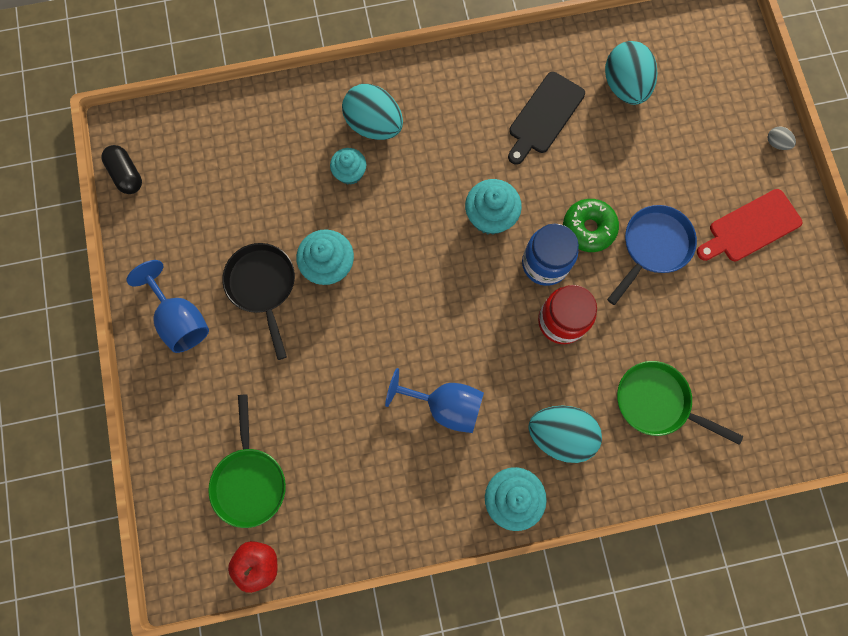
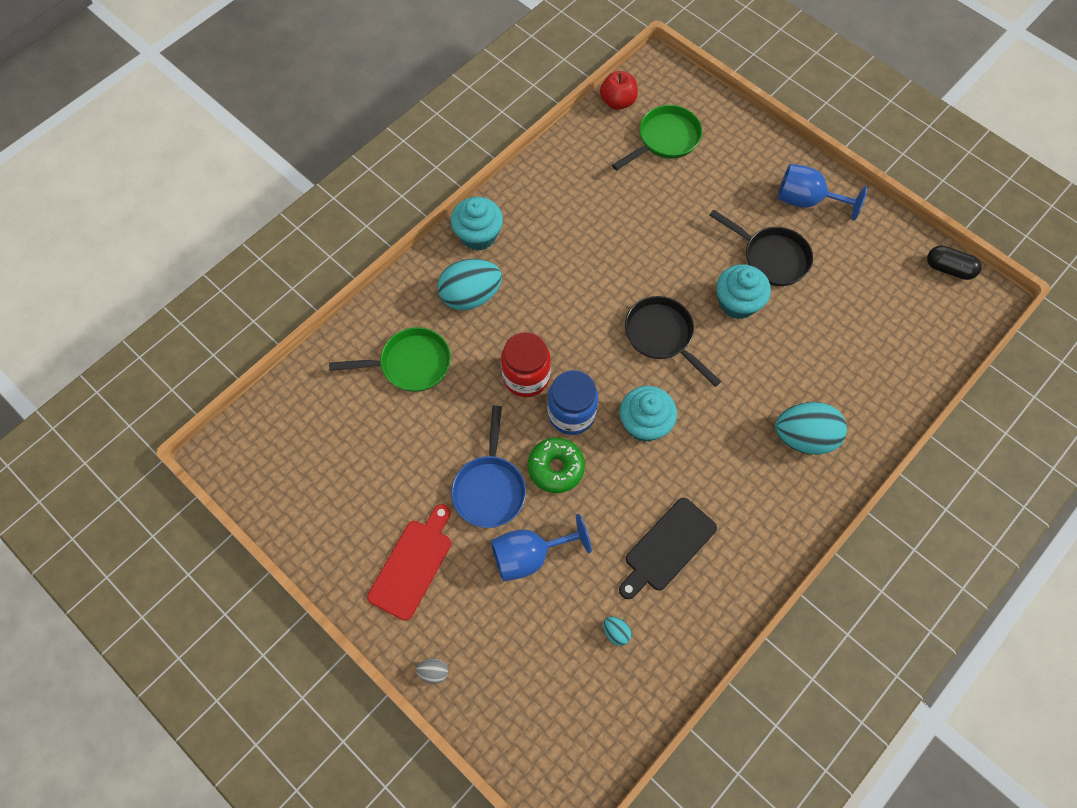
camera: 145 degrees right, 10 degrees down
green pan [208,394,286,528] -> green pan turned 90 degrees clockwise [612,105,702,171]
turquoise cupcake [330,148,366,185] -> none
blue goblet [385,368,484,433] -> blue goblet moved to [491,514,592,581]
black cutting board [508,72,585,165] -> black cutting board turned 135 degrees counterclockwise [619,498,717,599]
turquoise egg [605,41,657,105] -> turquoise egg [603,617,632,646], size x0.42
none -> black pan [625,296,721,387]

